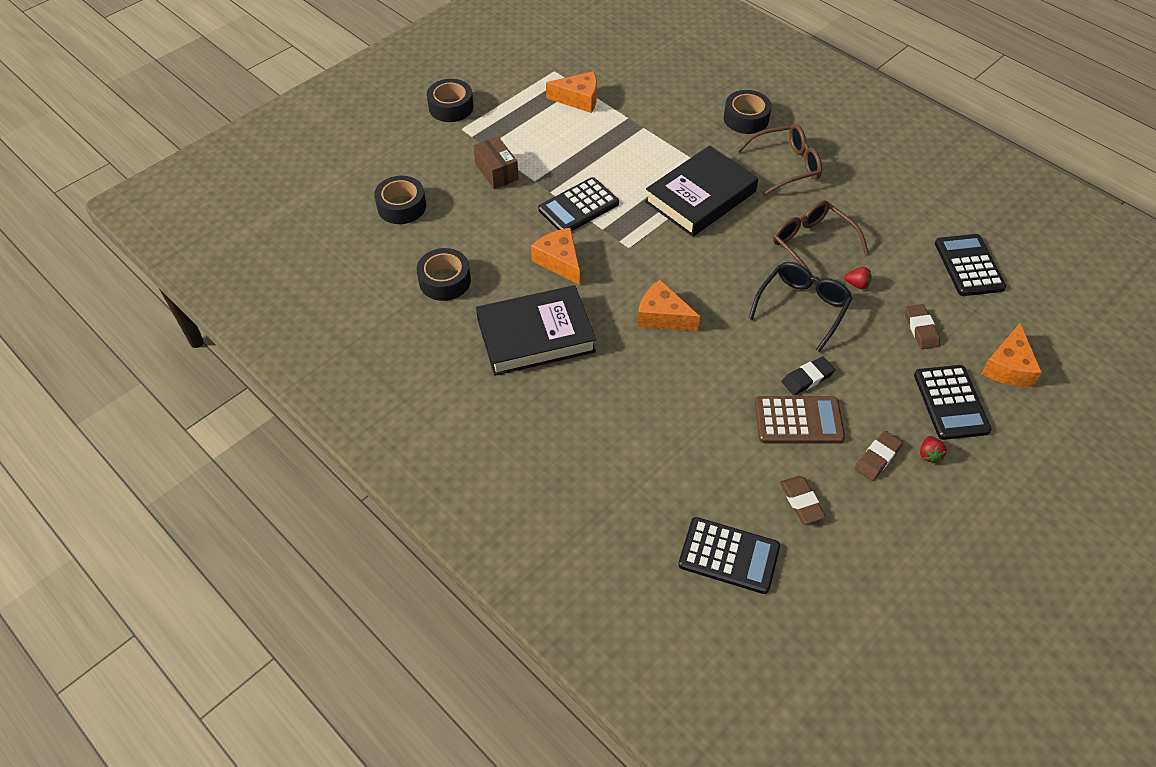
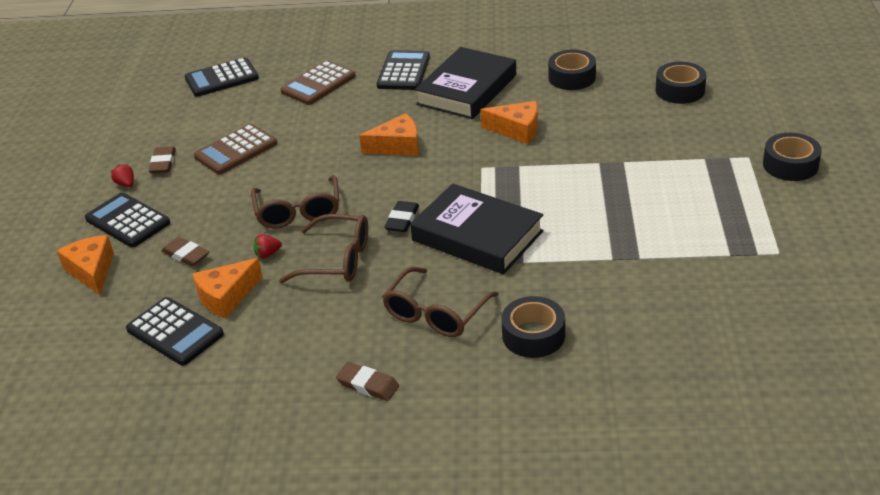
camera: 140 degrees right, 15 degrees down
brown box [473,136,519,189] -> none
black calculator [538,177,619,231] -> black calculator moved to [377,50,430,90]
orange cheese [546,71,597,113] -> orange cheese moved to [193,258,263,319]
black book [645,146,758,237] -> black book turned 60 degrees counterclockwise [410,183,544,274]
black glasses [748,262,853,352] -> brown glasses [251,175,339,229]
brown eraser [780,476,826,524] -> brown eraser moved to [336,362,399,401]
black eraser [782,356,835,395] -> black eraser moved to [384,201,419,232]
none -> brown calculator [280,60,356,105]

